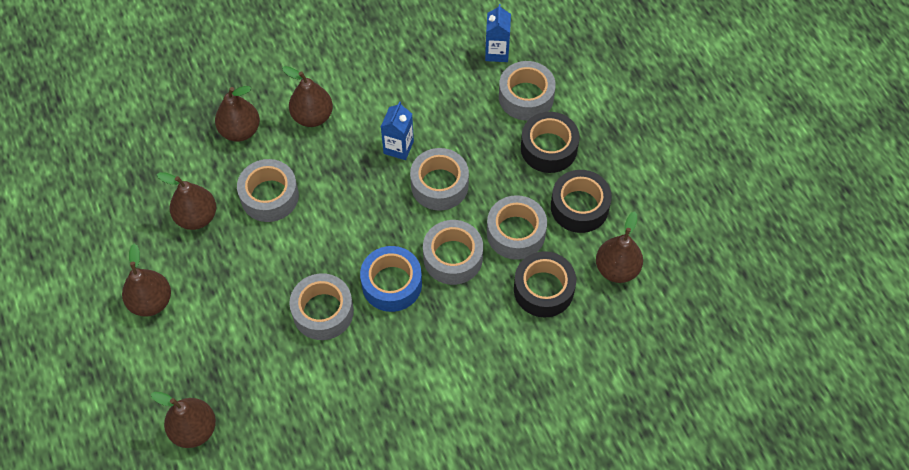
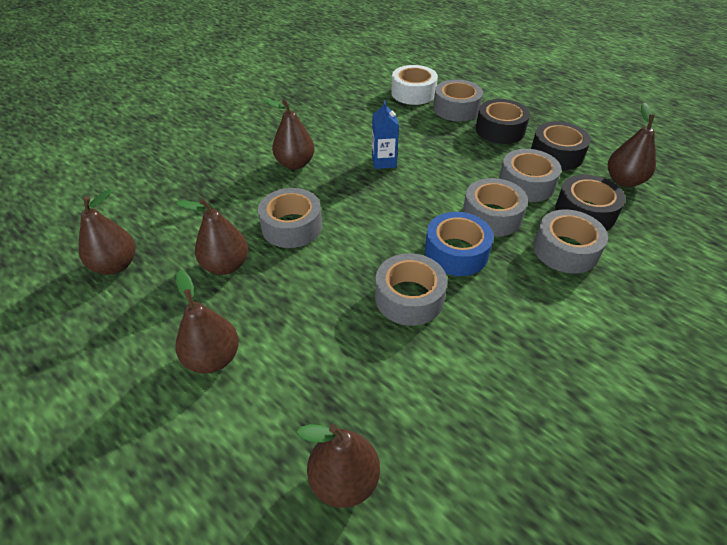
camera: 25 degrees left, 15 degrees down
brown pear [215,86,260,142] -> brown pear moved to [79,189,136,274]
grey tape [410,148,469,211] -> grey tape moved to [533,210,608,274]
blue carton [485,4,511,62] -> white tape [391,65,438,105]

